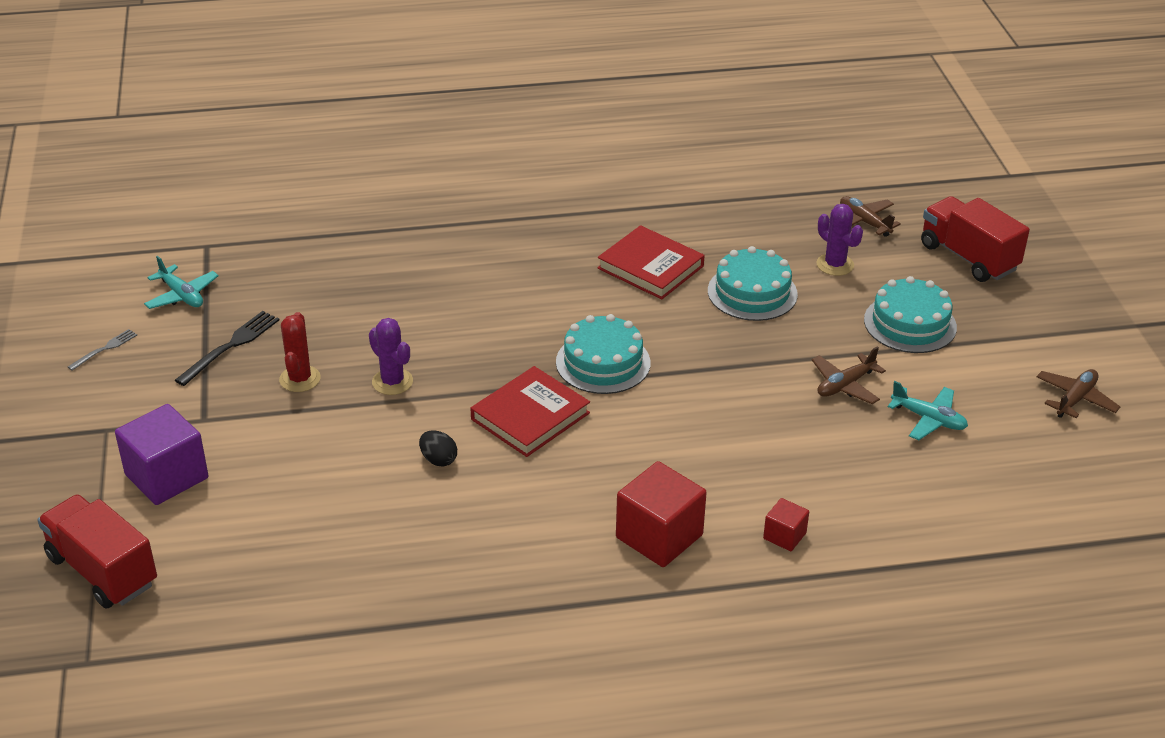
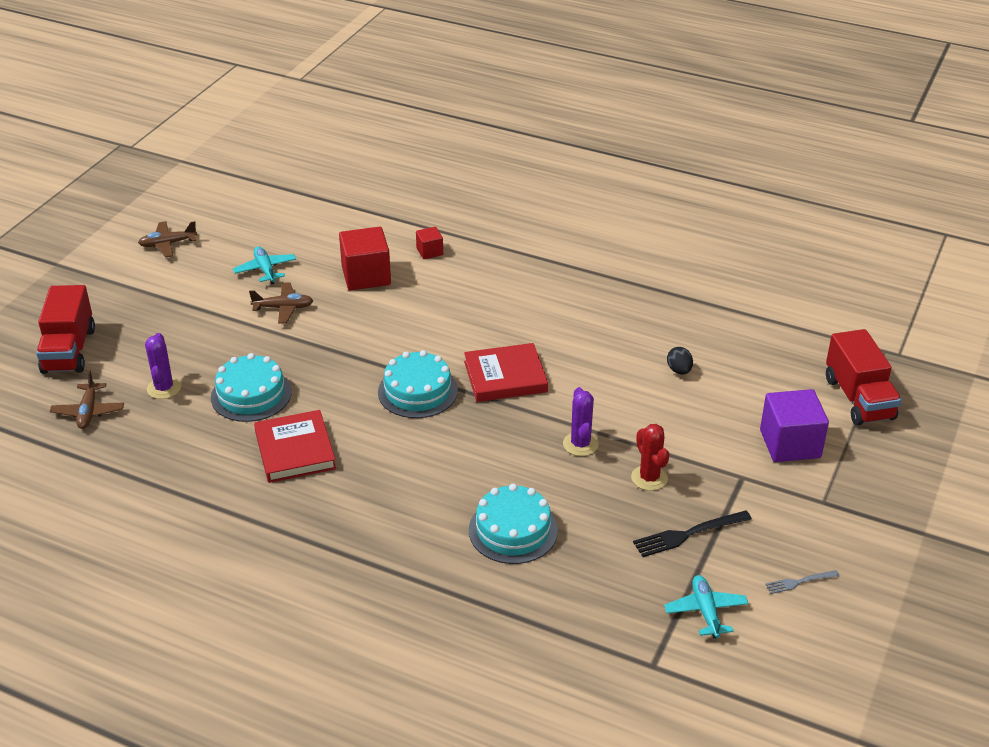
camera: 145 degrees left, 0 degrees up
red cactus [279,312,321,392] -> red cactus turned 60 degrees counterclockwise [631,424,670,491]
black egg [419,430,457,467] -> black egg moved to [667,347,693,374]
red cube [616,461,707,567] -> red cube moved to [339,227,391,290]
turquoise cake [864,276,957,353] -> turquoise cake moved to [469,484,558,564]

